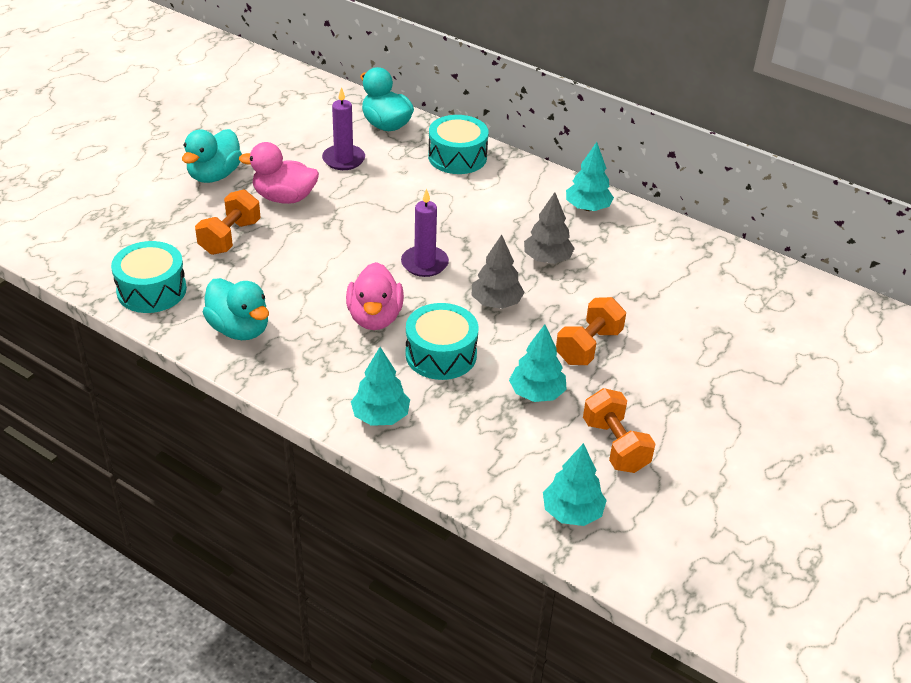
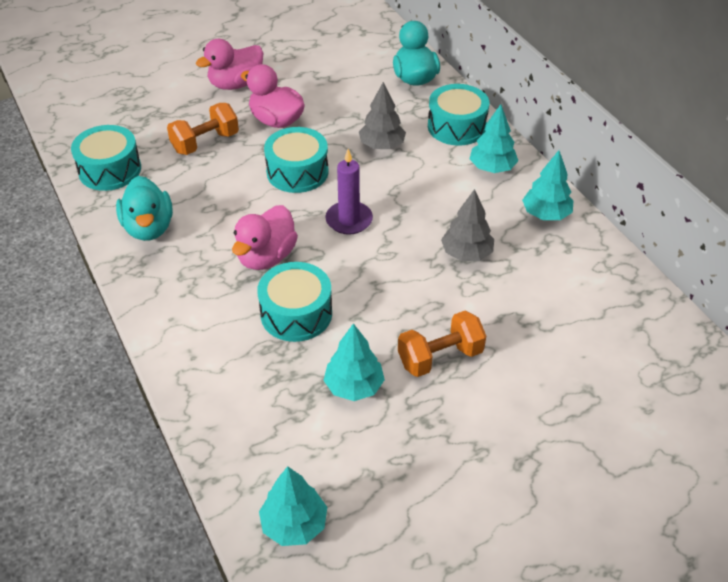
camera: 30 degrees right, 5 degrees up
turquoise duck [182,129,242,183] -> pink duck [196,39,263,90]
purple candle [322,87,365,170] -> none
turquoise tree [351,347,410,426] -> turquoise tree moved to [470,104,518,173]
grey tree [471,235,525,309] -> grey tree moved to [359,82,406,149]
orange dumbbell [583,388,656,473] -> none
none -> turquoise drum [264,127,328,193]

